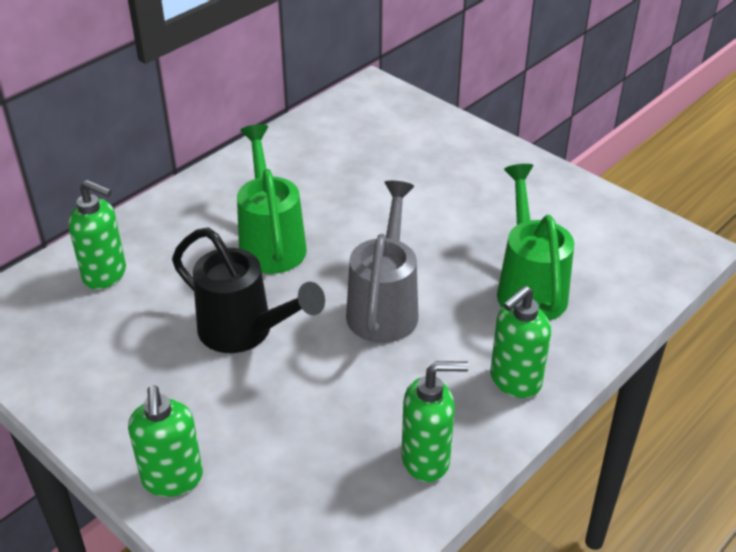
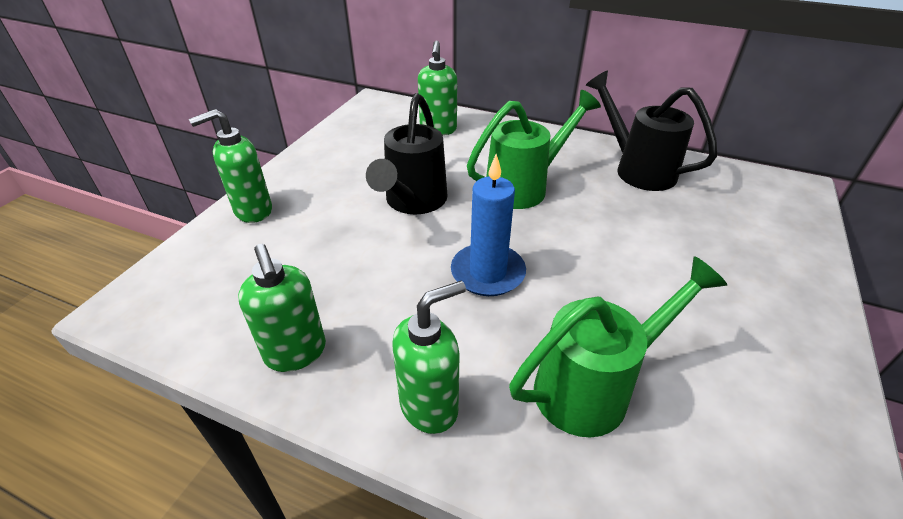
camera: 70 degrees right, 0 degrees up
grey watering can [346,181,418,343] -> blue candle [451,154,526,296]
green soap dispenser [490,286,551,398] -> green soap dispenser turned 120 degrees clockwise [392,281,466,434]
none -> black watering can [586,70,717,191]

